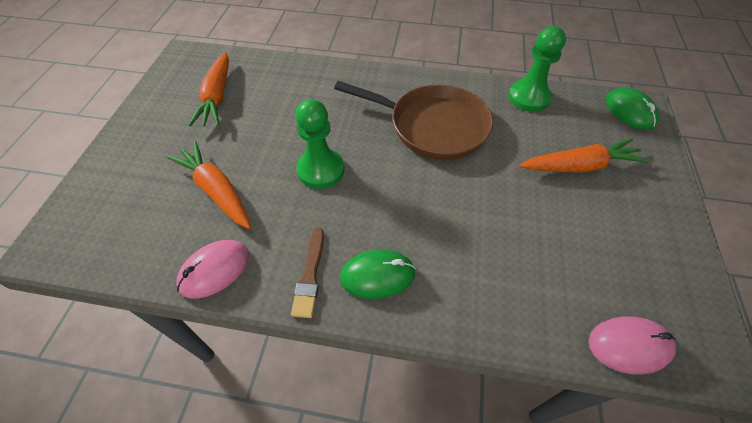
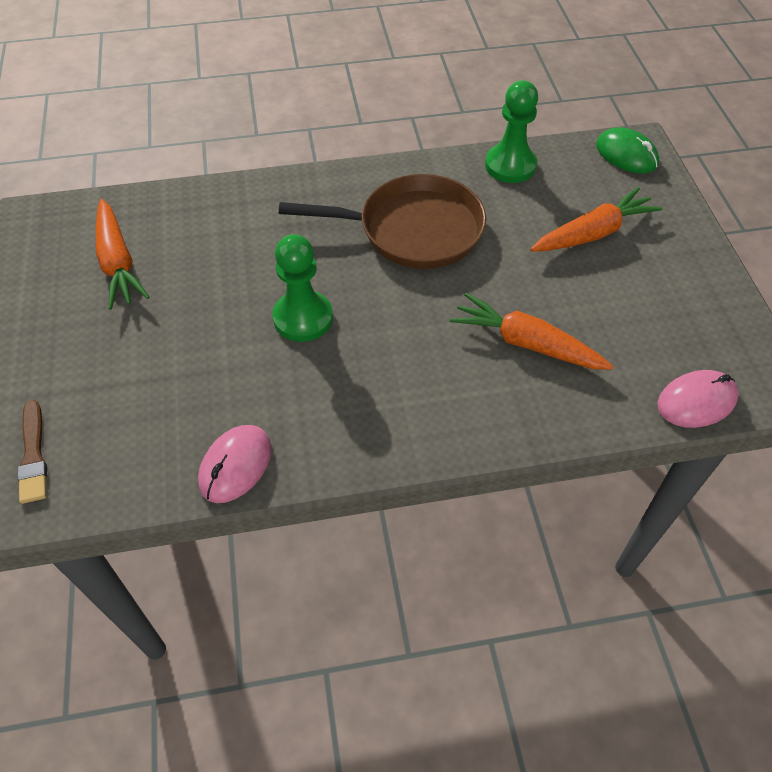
camera: 20 degrees left, 0 degrees up
orange carrot [167,141,251,229] -> orange carrot moved to [450,293,614,370]
brown brush [291,228,324,318] -> brown brush moved to [18,400,47,504]
green mouse [340,249,416,299] -> none

